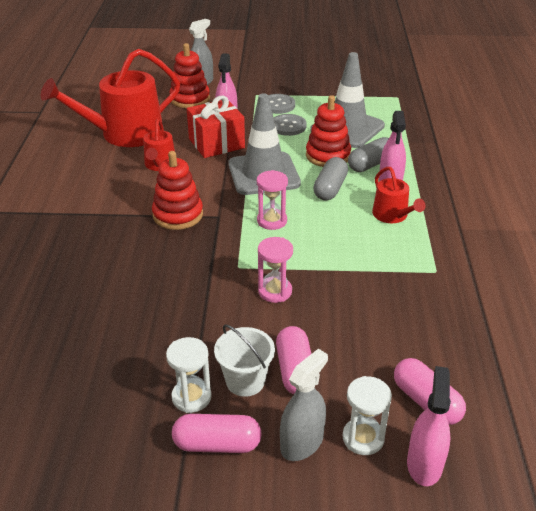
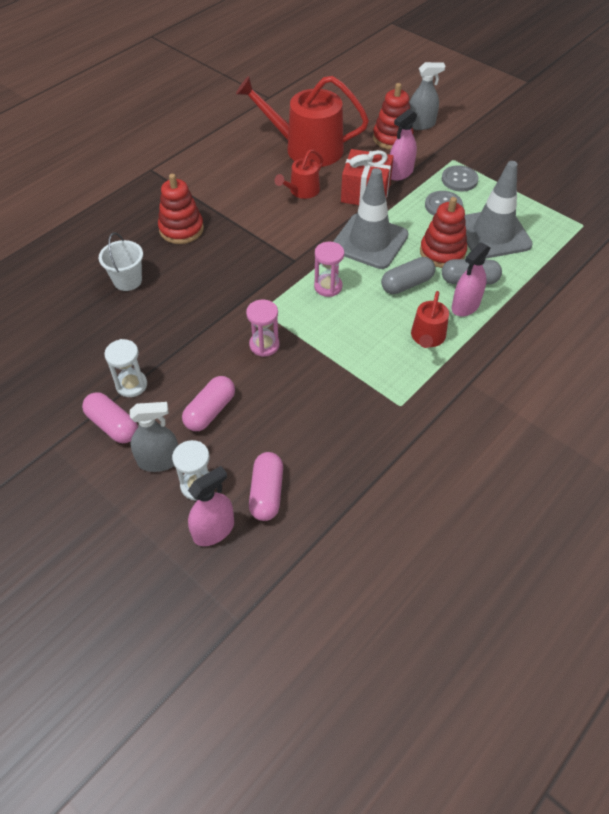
camera: 40 degrees right, 15 degrees up
red stacking toy [152,151,203,230] -> red stacking toy moved to [158,174,204,244]
white bucket [214,324,275,397] -> white bucket moved to [99,232,143,291]

